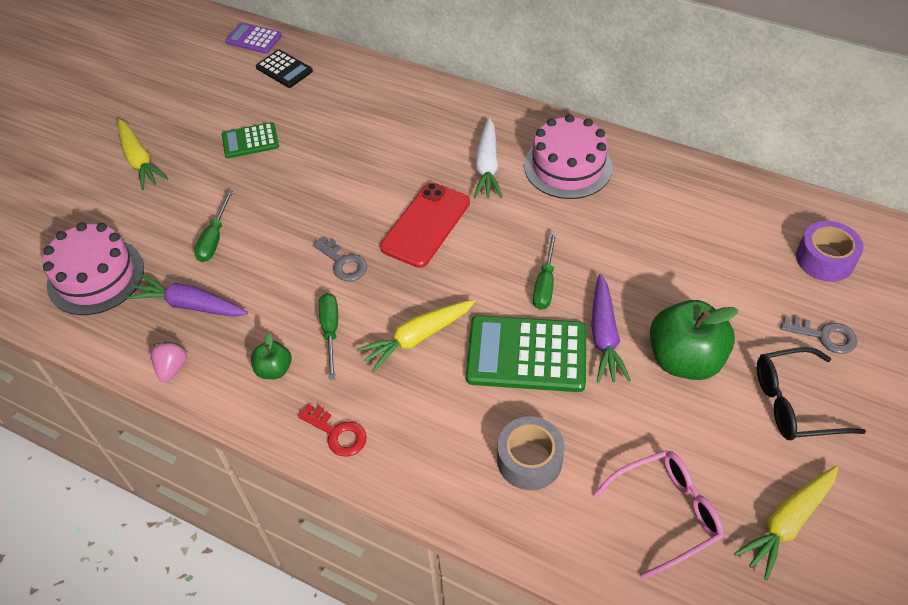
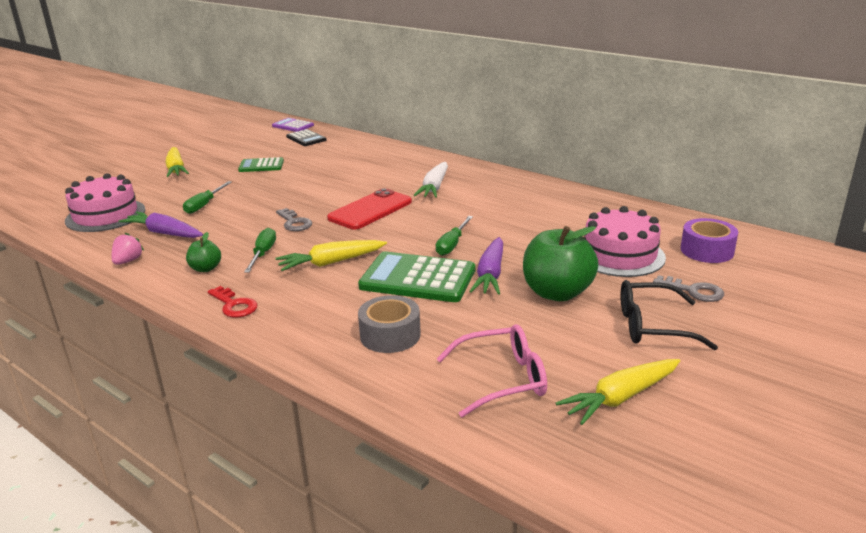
camera: 10 degrees right, 25 degrees down
pink cake [524,114,613,199] -> pink cake moved to [584,206,666,277]

